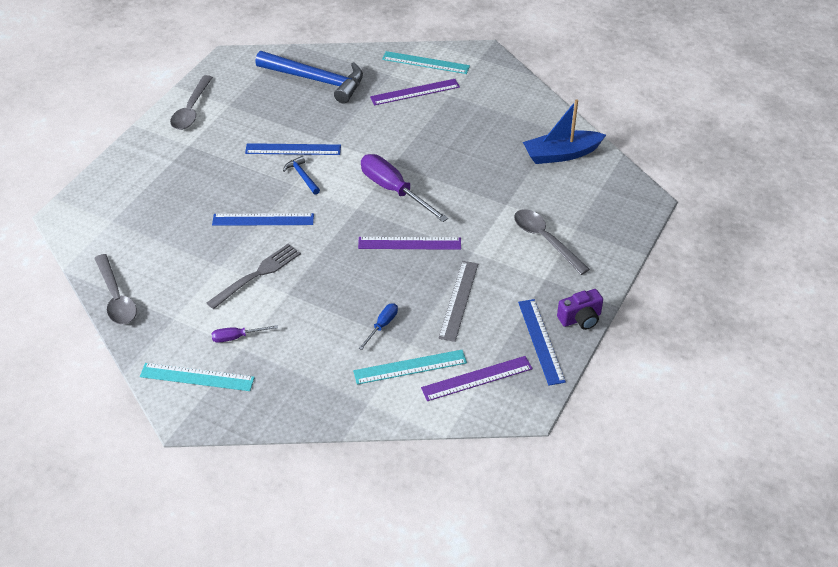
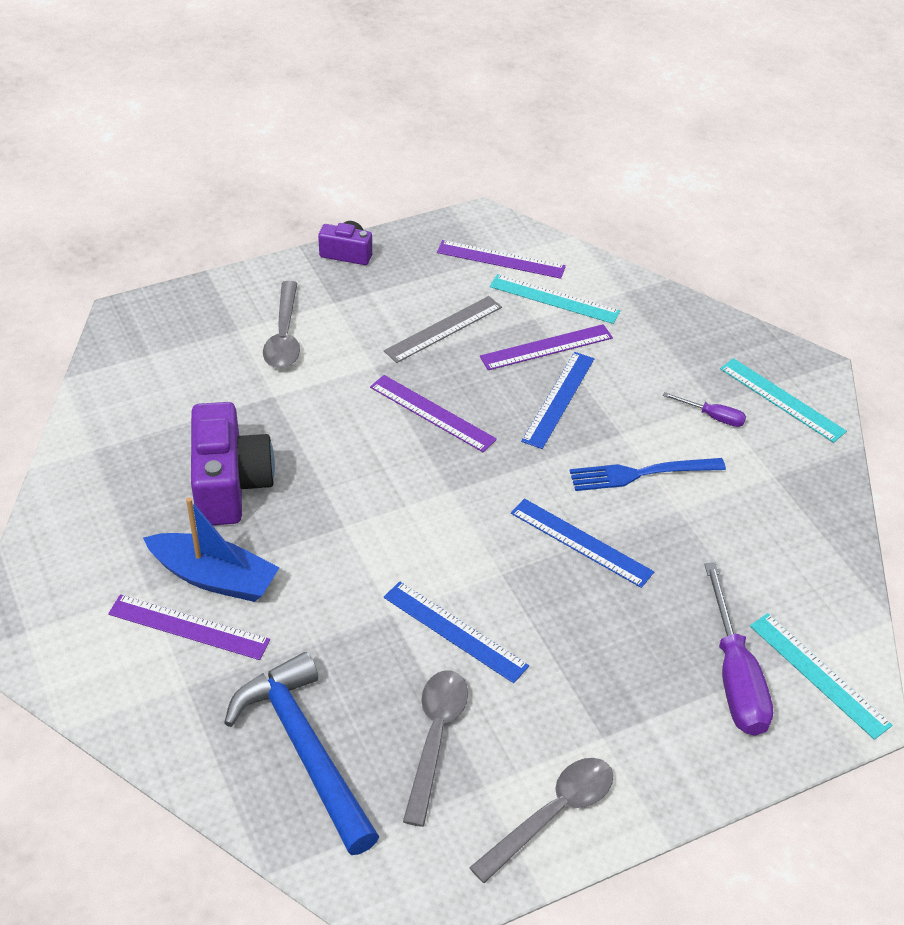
camera: 145 degrees left, 0 degrees up
grey spoon [94,254,137,325] -> grey spoon moved to [403,670,468,827]
grey fork [207,244,301,309] -> blue fork [570,458,726,491]
blue hammer [283,156,320,195] -> none
blue screwdriver [359,303,398,350] -> purple ruler [480,324,613,370]
purple screwdriver [361,154,448,222] -> purple screwdriver moved to [704,563,773,736]
turquoise ruler [382,51,470,74] -> turquoise ruler moved to [750,613,893,740]
blue ruler [518,299,566,386] -> blue ruler moved to [521,352,594,449]
blue boat [523,99,606,164] -> blue boat moved to [143,497,280,602]
none -> purple camera [191,402,275,525]

